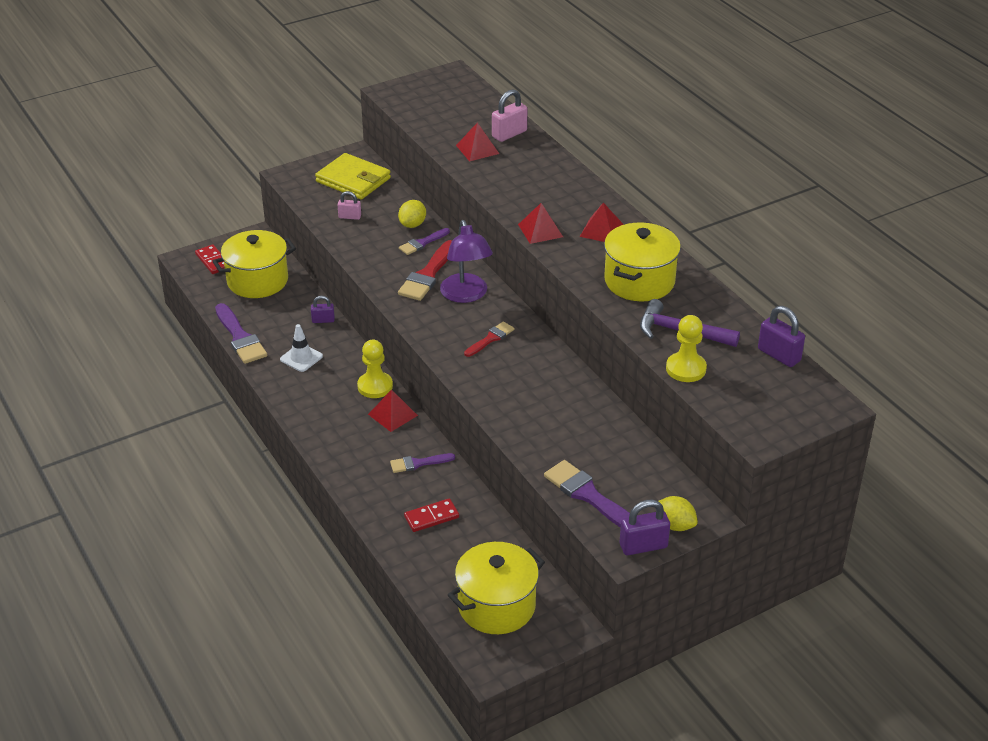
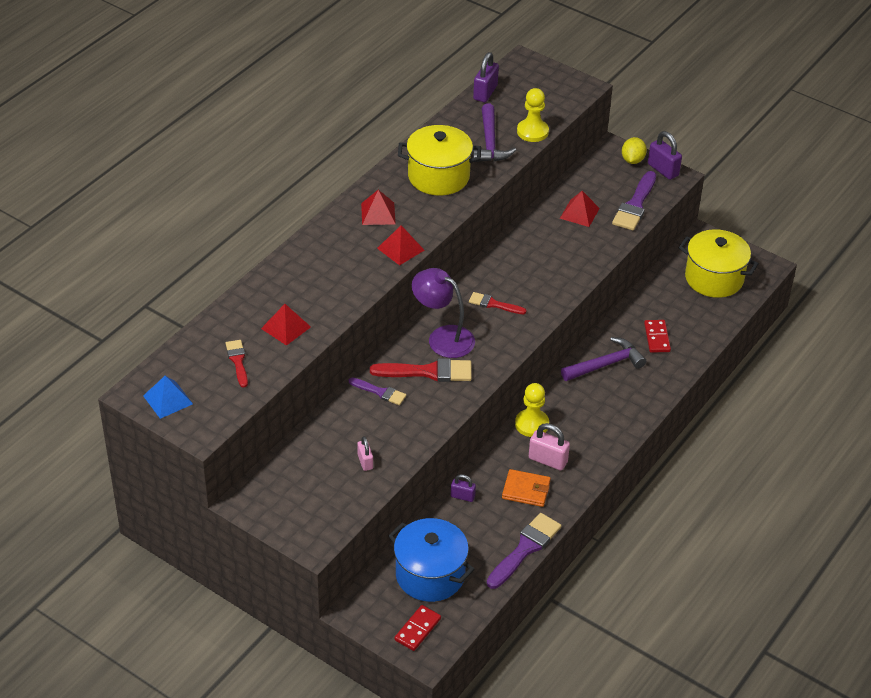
camera: 115 degrees left, 5 degrees up
yellow pot [213,230,296,298] -> blue pot [388,518,475,602]
white traffic cone [280,324,323,372] -> orange wallet [502,469,551,507]
purple padlock [311,296,335,323] -> purple padlock turned 45 degrees counterclockwise [451,474,476,502]
yellow wallet [315,153,391,200] -> none
red pyramid [368,389,418,432] -> red pyramid moved to [560,191,600,227]
purple brush [390,453,455,473] -> purple hammer [561,337,646,381]
yellow lemon [398,200,426,228] -> none
red domino [404,499,459,532] -> red domino turned 45 degrees clockwise [644,320,671,353]
purple lamp [440,220,493,303] -> purple lamp turned 105 degrees counterclockwise [412,268,475,358]
pink padlock [492,89,527,142] -> pink padlock moved to [529,423,570,470]
none -> blue pyramid [143,376,193,419]
none -> red brush [226,340,248,388]

